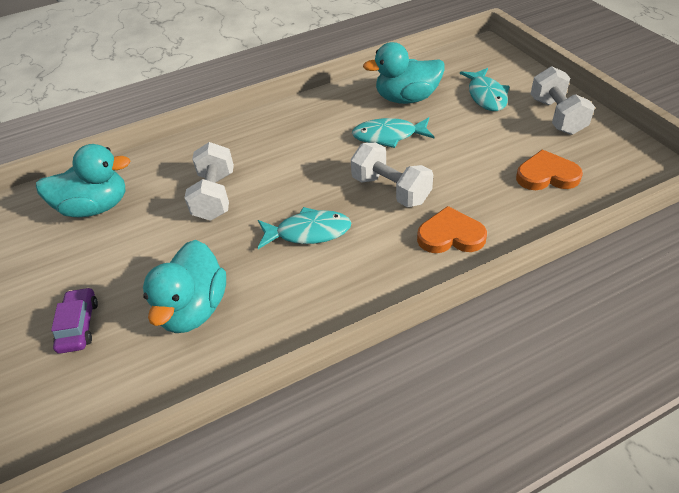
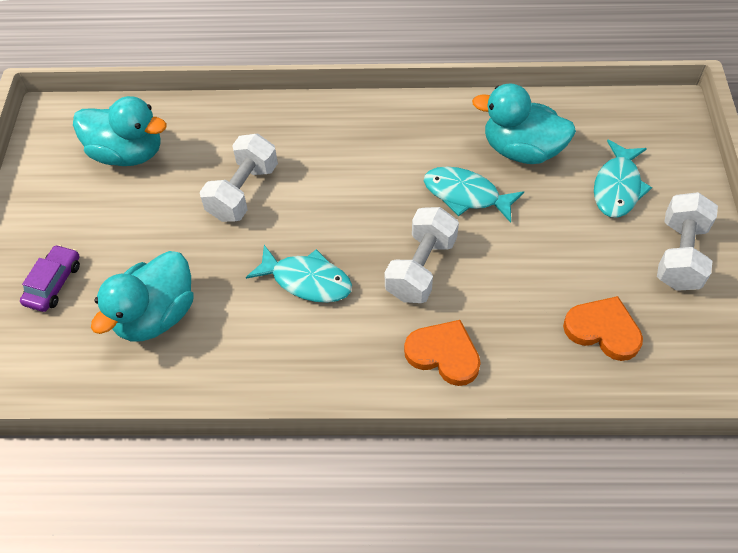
camera: 25 degrees right, 10 degrees up
white dumbbell [351,143,433,207] -> white dumbbell turned 45 degrees clockwise [385,207,459,303]

